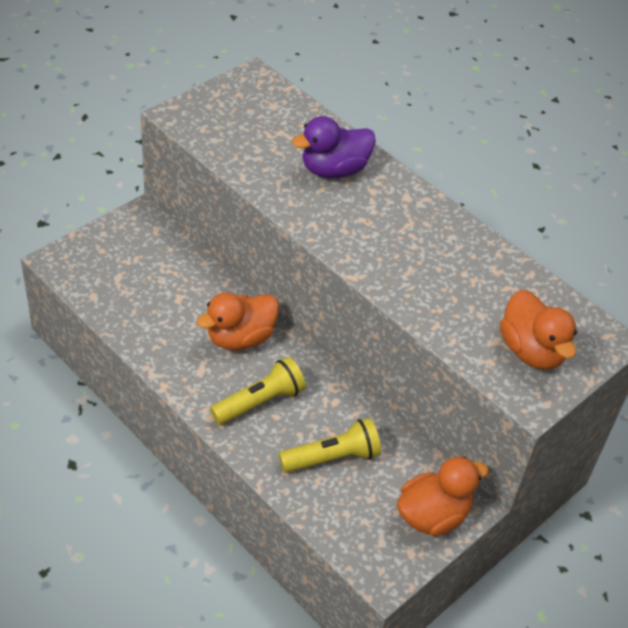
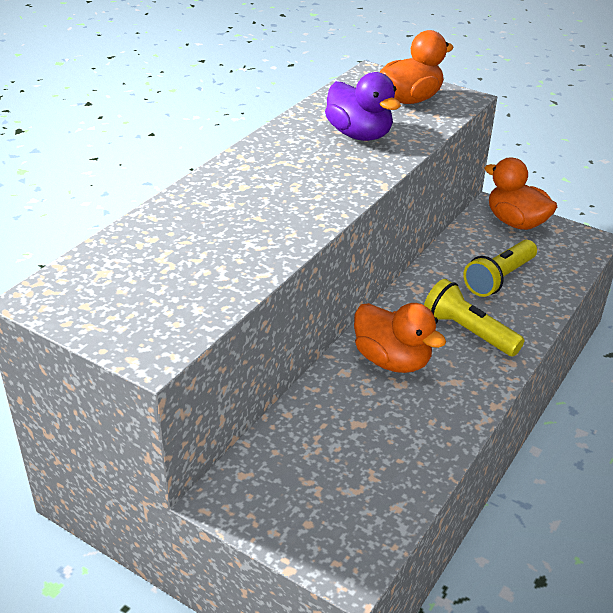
camera: 100 degrees left, 10 degrees down
yellow flashlight [279,418,381,473] -> yellow flashlight turned 105 degrees counterclockwise [463,240,537,297]
purple duck [292,116,376,178] -> purple duck moved to [325,72,401,141]

